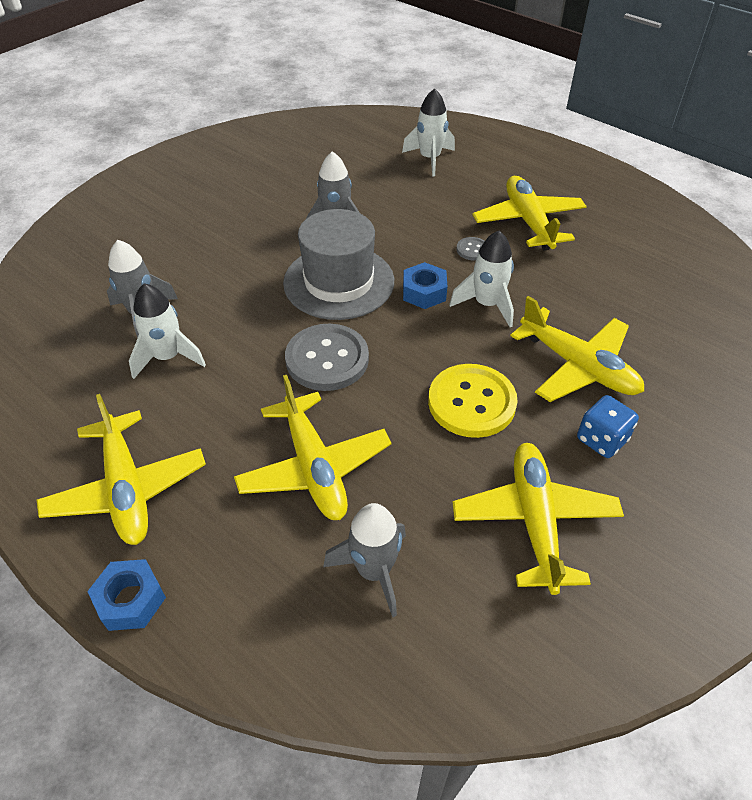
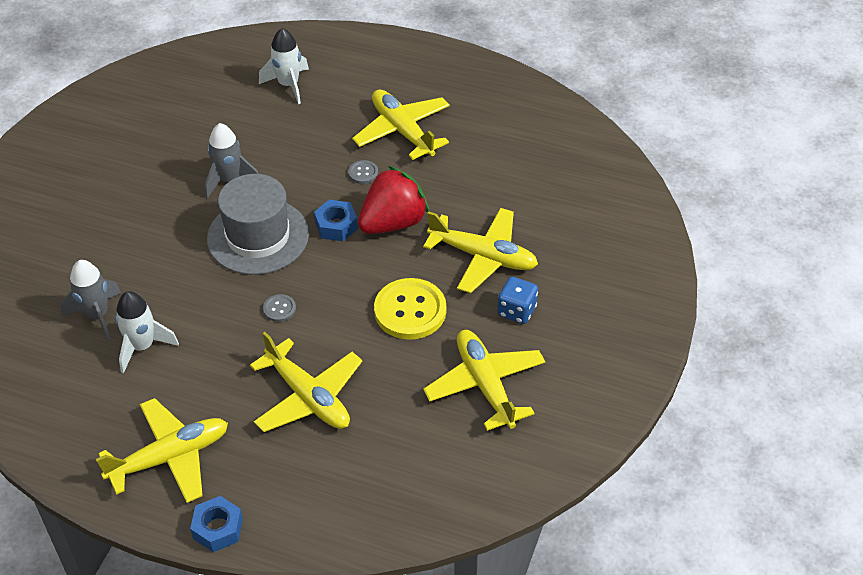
camera: 20 degrees left, 0 degrees up
yellow plane [37,394,206,545] -> yellow plane turned 75 degrees counterclockwise [96,398,228,503]
grey button [285,324,369,391] -> grey button [263,294,296,322], size x0.45
grey rocket [323,503,406,617] -> none
white rocket [449,231,514,327] -> red strawberry [358,166,429,234]

